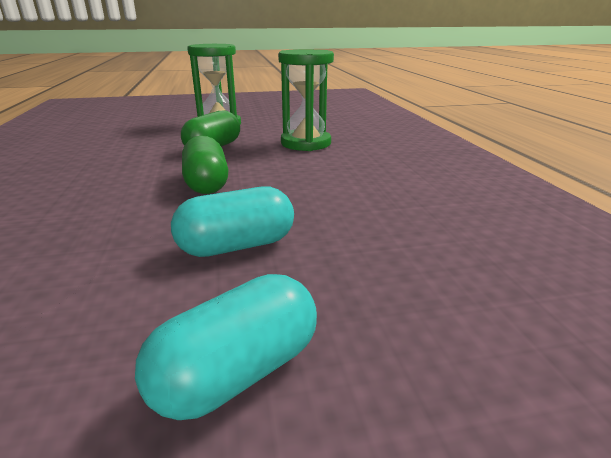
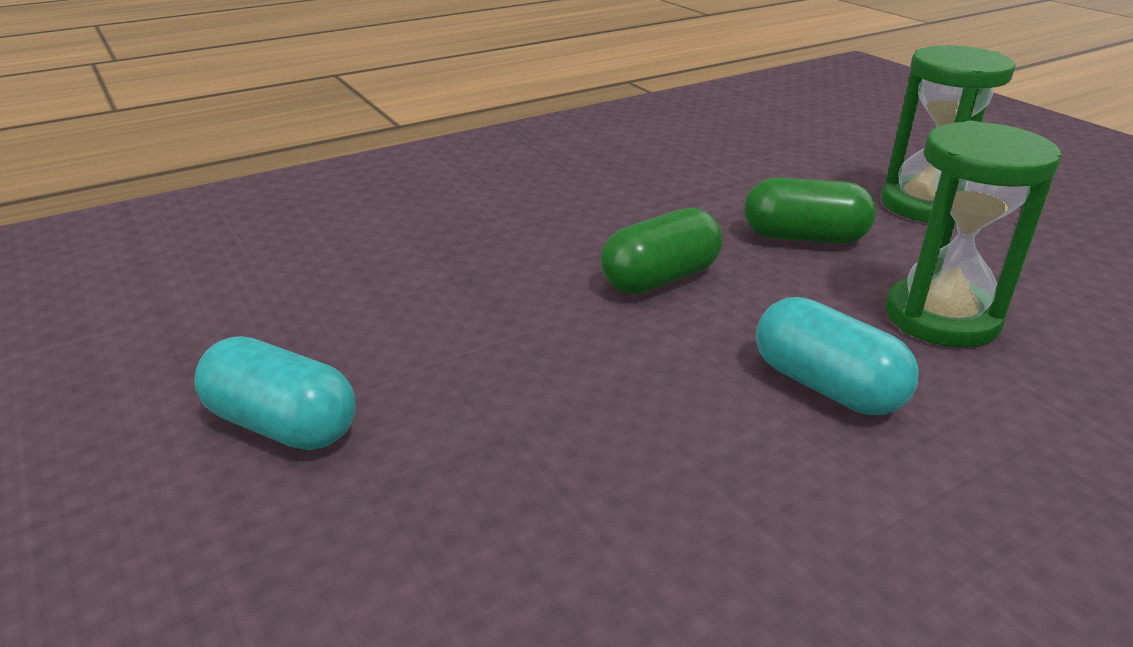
camera: 70 degrees right, 5 degrees up
turquoise capsule [171,186,294,257] -> turquoise capsule moved to [756,297,919,415]

